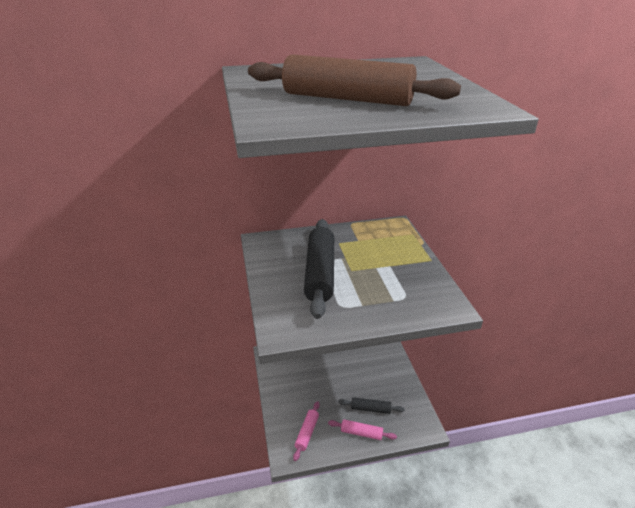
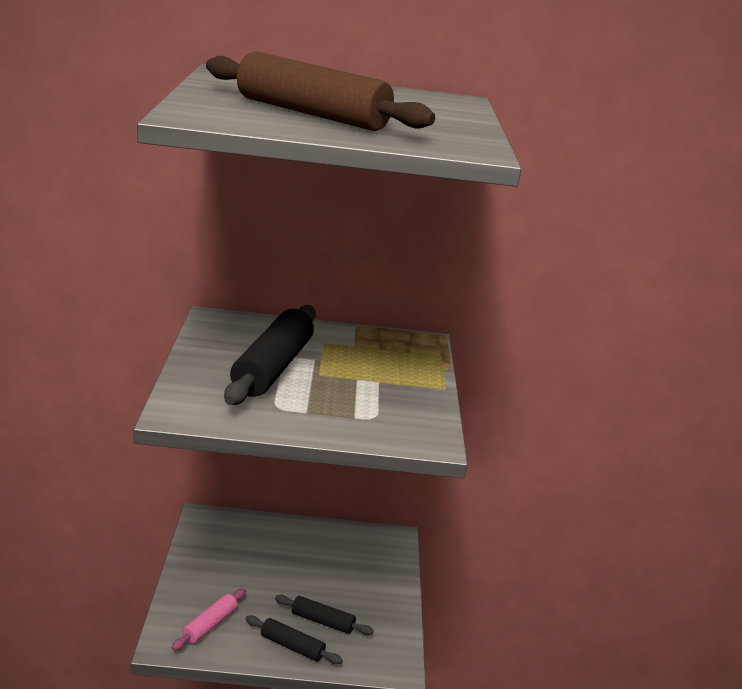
camera: 10 degrees right, 10 degrees down
pink rolling pin [328,419,397,440] -> black rolling pin [246,616,343,664]

